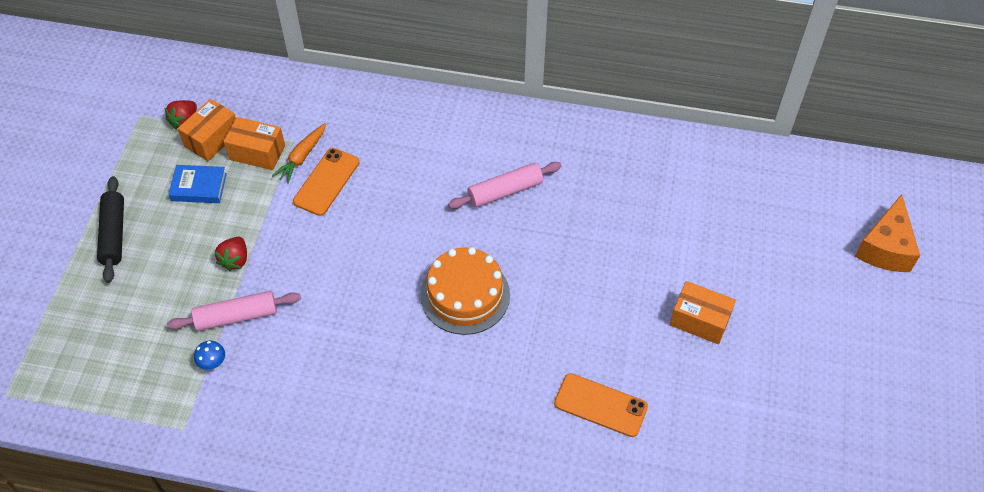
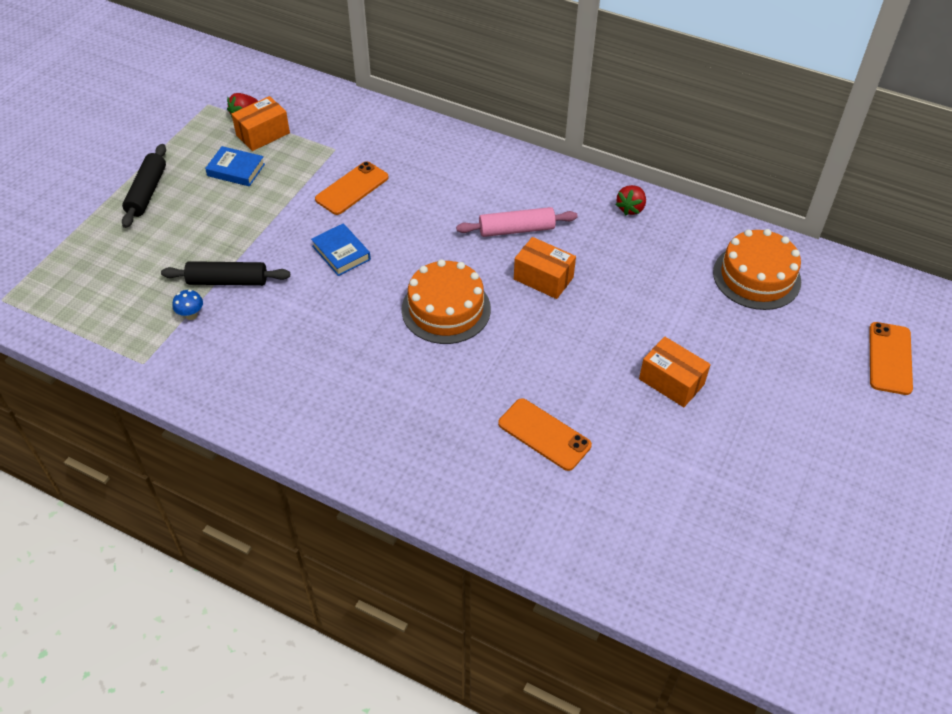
camera: 15 degrees right, 5 degrees down
pink rolling pin [167,291,301,331] -> black rolling pin [161,261,290,286]
red strawberry [214,237,247,271] -> red strawberry moved to [616,185,646,216]
orange box [223,117,285,170] -> orange box moved to [514,237,576,299]
orange carrot [272,123,326,184] -> none
orange cheese [855,194,920,272] -> orange phone [869,322,913,395]
none -> blue book [311,223,371,276]
none -> orange cake [713,229,801,310]

